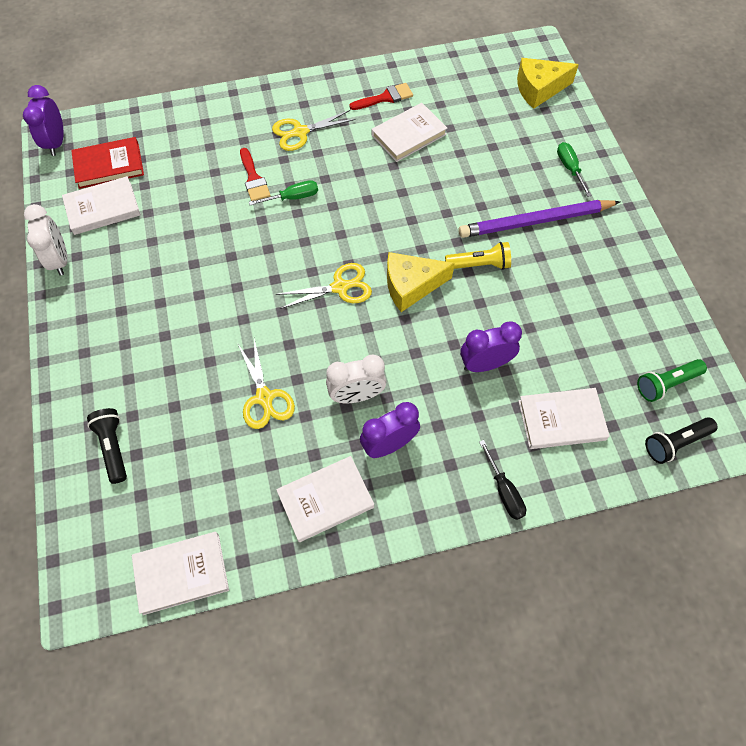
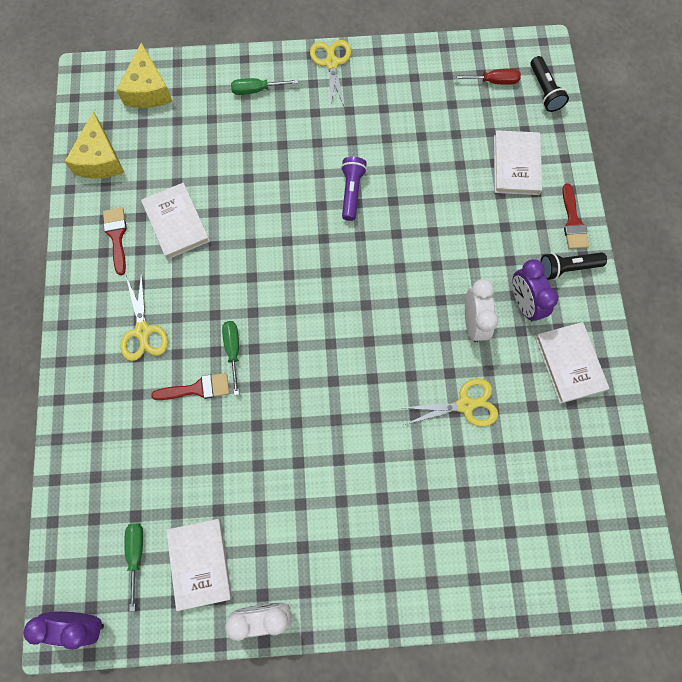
camera: 80 degrees left, 10 degrees up
red book [71,137,144,189] -> green screwdriver [124,524,143,612]
black flashlight [87,408,127,484] -> black flashlight moved to [540,252,607,280]
white book [132,532,229,615] -> none
yellow scissors [276,263,372,309] -> yellow scissors moved to [310,40,351,110]
yellow cheese [387,252,455,312] -> yellow cheese moved to [64,111,125,179]
yellow flashlight [445,242,511,270] -> purple flashlight [341,157,367,221]
purple pencil [458,200,620,238] -> none
purple clock [460,322,522,372] -> none
black screwdriver [479,440,526,520] -> red brush [562,183,589,249]
green flashlight [637,359,707,402] -> red screwdriver [453,69,521,85]

